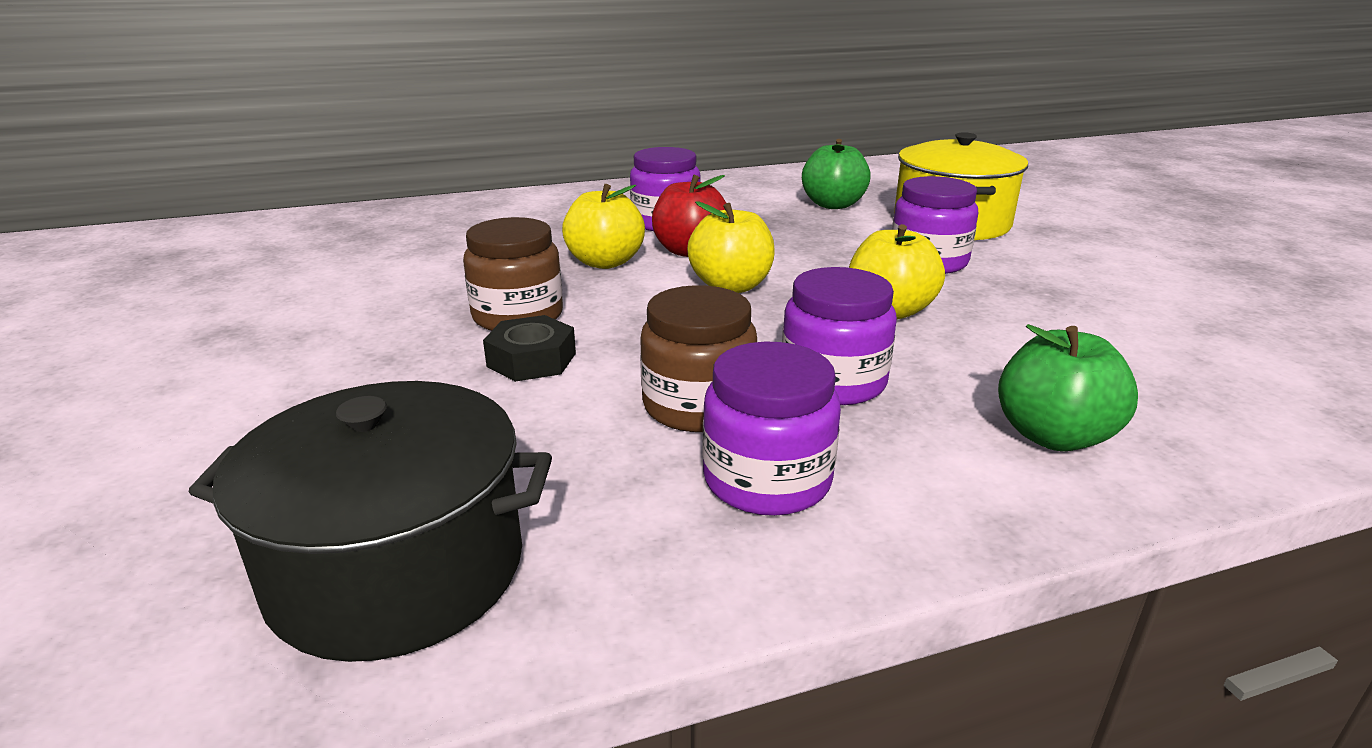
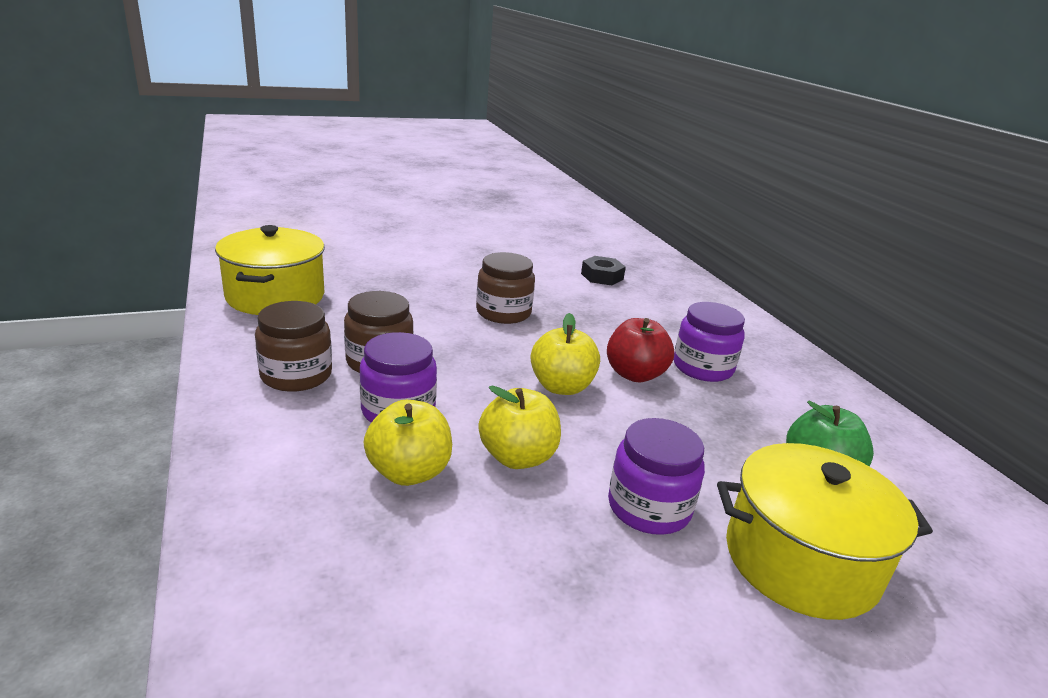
camera: 85 degrees right, 0 degrees up
black pot [189,381,552,662] -> yellow pot [215,225,325,315]
black nut [483,315,576,382] -> black nut moved to [581,256,626,285]
yellow apple [562,184,645,269] -> yellow apple moved to [364,400,452,486]
purple jar [702,341,841,516] -> brown jar [255,301,332,392]
green apple [998,324,1138,451] -> none

